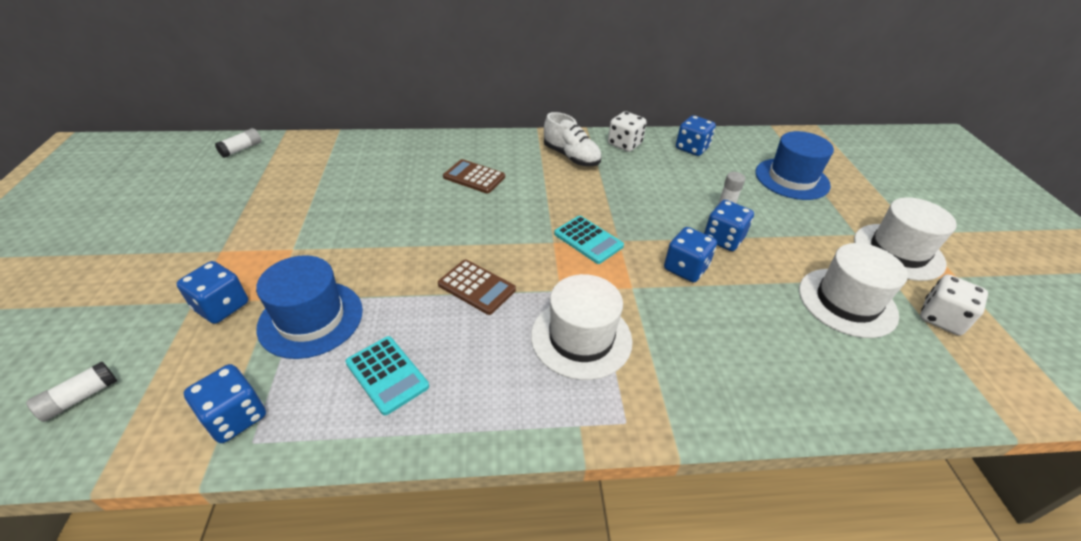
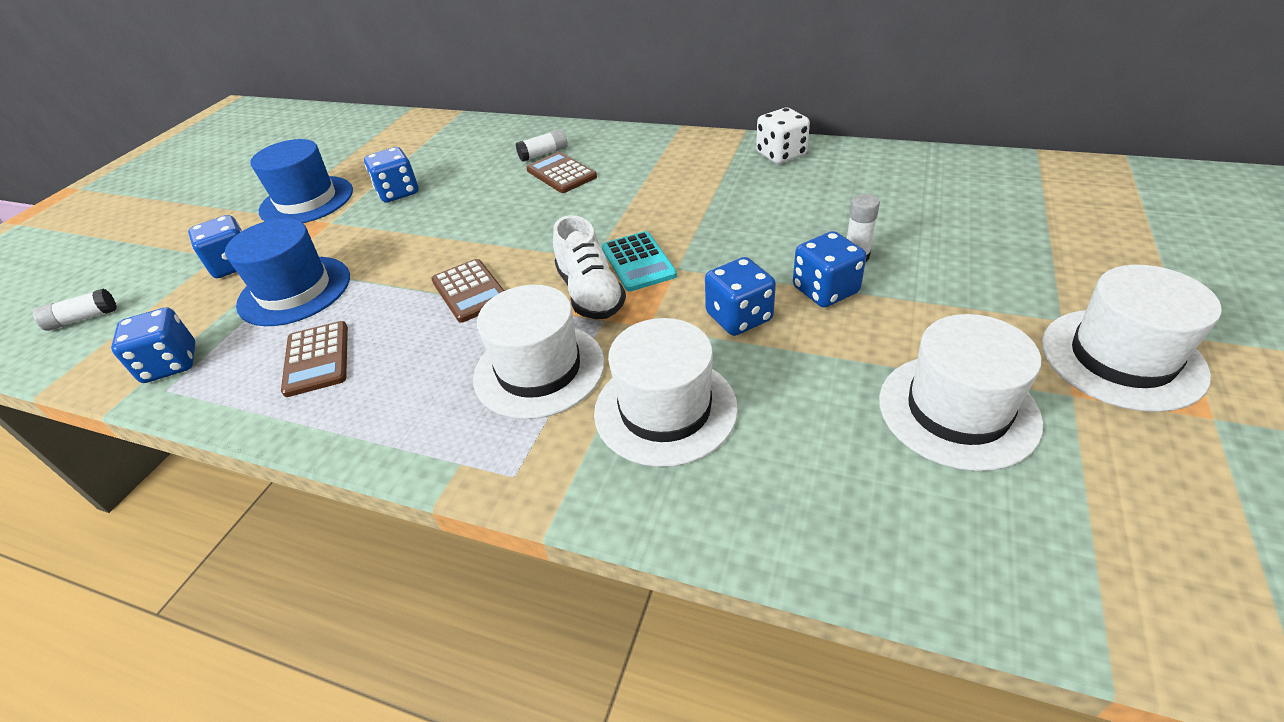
camera: 30 degrees right, 0 degrees up
white glue stick [215,128,261,158] -> white glue stick moved to [516,129,568,162]
turquoise calculator [345,336,429,415] -> brown calculator [281,321,348,397]
white shoe [544,112,602,166] -> white shoe moved to [553,215,626,319]
blue dice [676,115,716,156] -> blue dice moved to [364,147,419,203]
blue hat [755,131,834,200] -> blue hat moved to [250,139,353,223]
white dice [920,274,988,336] -> none
none -> white hat [594,318,738,467]

